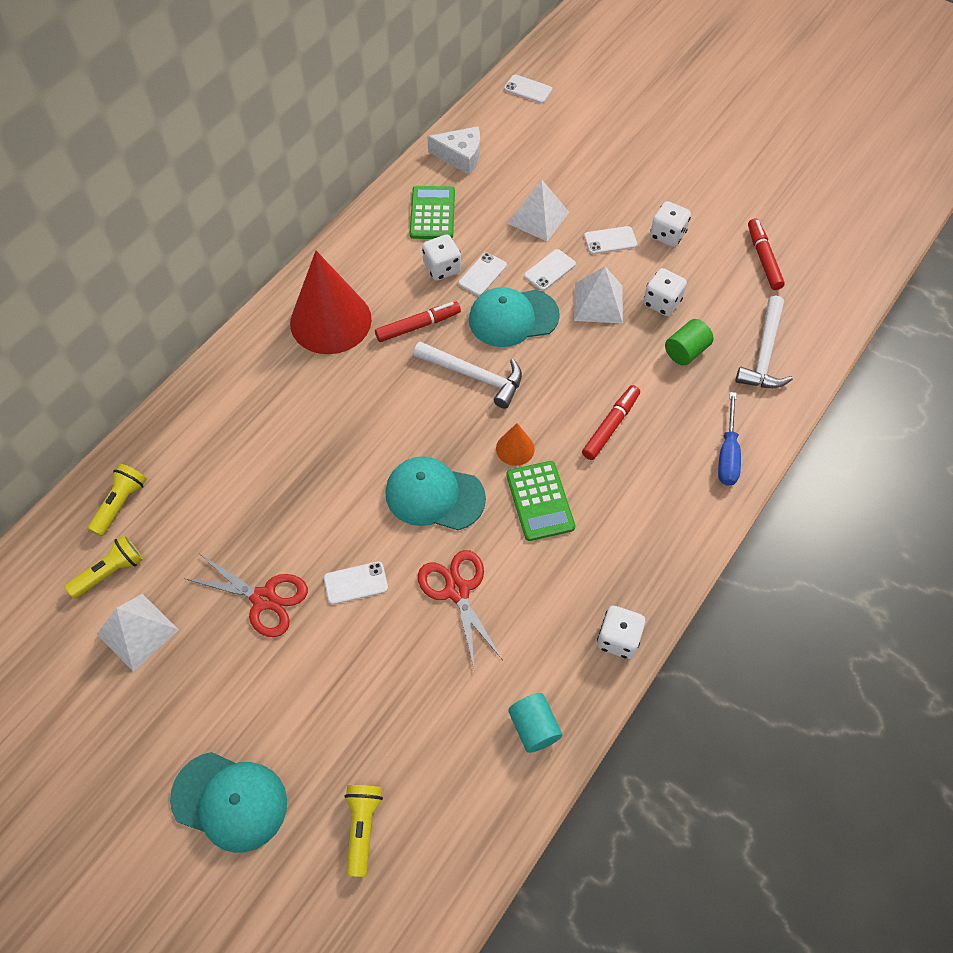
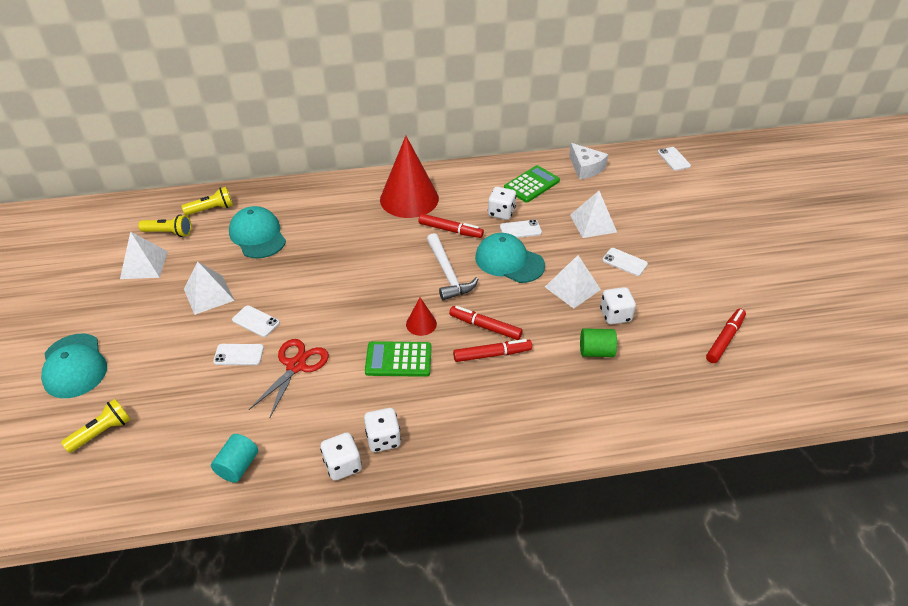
camera: 45 degrees right, 15 degrees down
red scissors [186,554,308,637] -> white pyramid [184,261,235,315]
turquoise cap [385,456,486,530] -> turquoise cap moved to [229,206,286,258]
orange cone [496,423,535,466] -> red cone [406,297,437,336]
green calculator [506,461,575,541] -> green calculator turned 60 degrees clockwise [365,341,432,377]
white phone [524,249,576,291] -> white phone moved to [213,344,264,365]
white dice [650,201,691,247] -> white dice moved to [364,408,401,452]
blue screwdriver [718,392,741,486] -> none
white hammer [735,296,793,388] -> none
none -> red marker [449,306,523,340]

